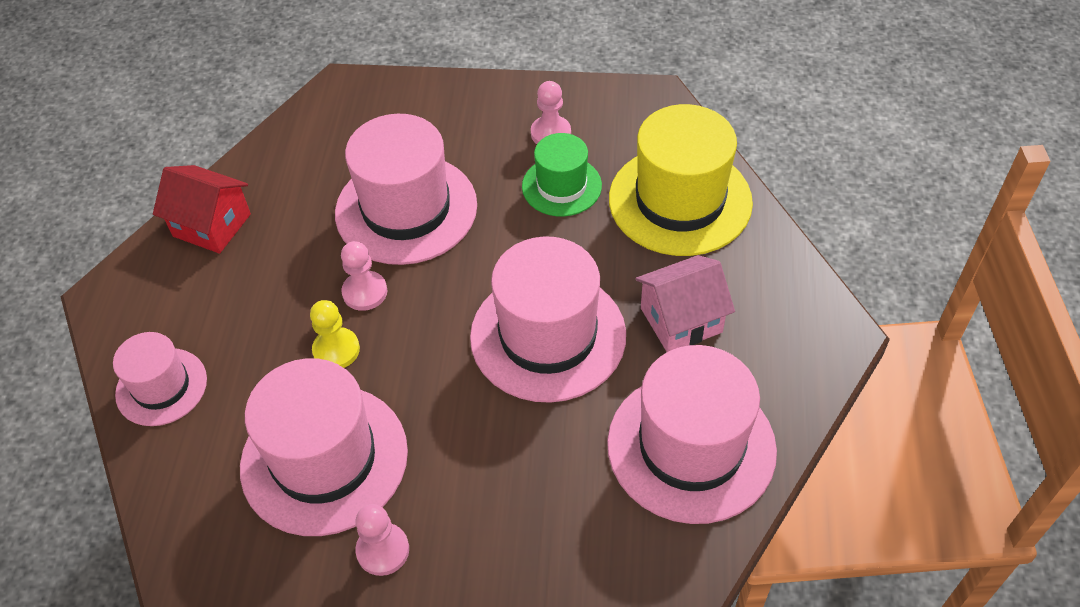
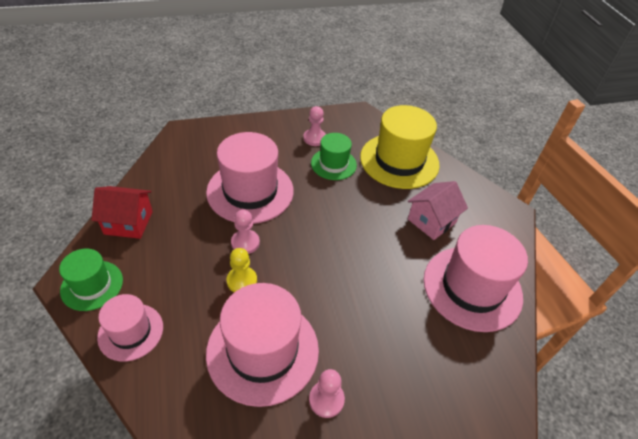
camera: 25 degrees left, 5 degrees down
pink hat [470,237,626,403] -> none
none -> green hat [59,249,123,311]

